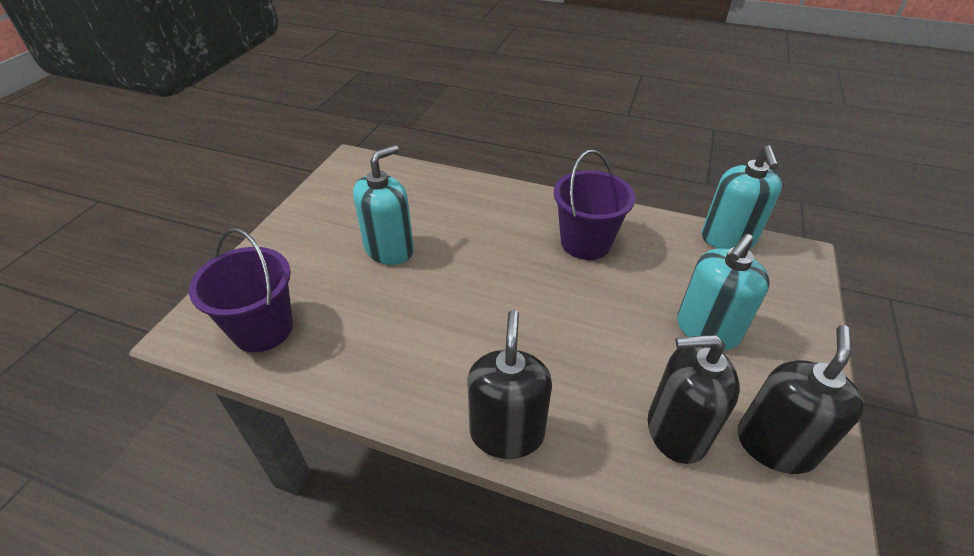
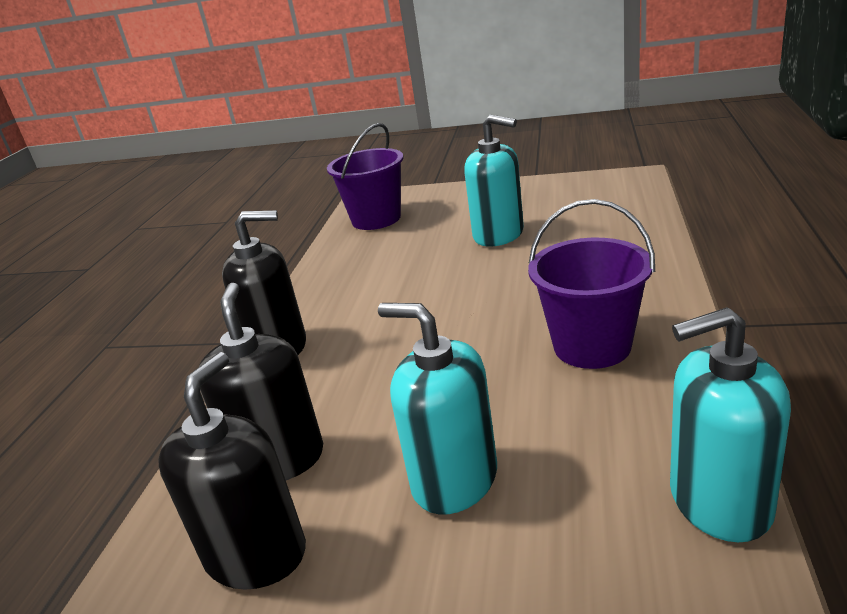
camera: 85 degrees right, 15 degrees down
black soap dispenser [738,325,865,474] -> black soap dispenser turned 90 degrees counterclockwise [158,352,306,590]

